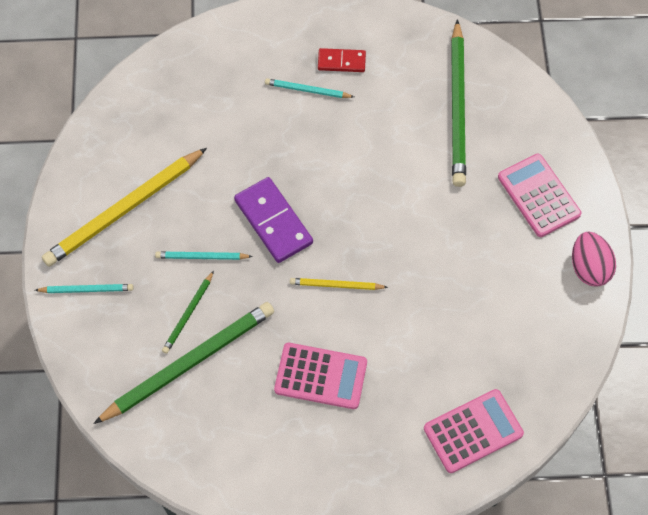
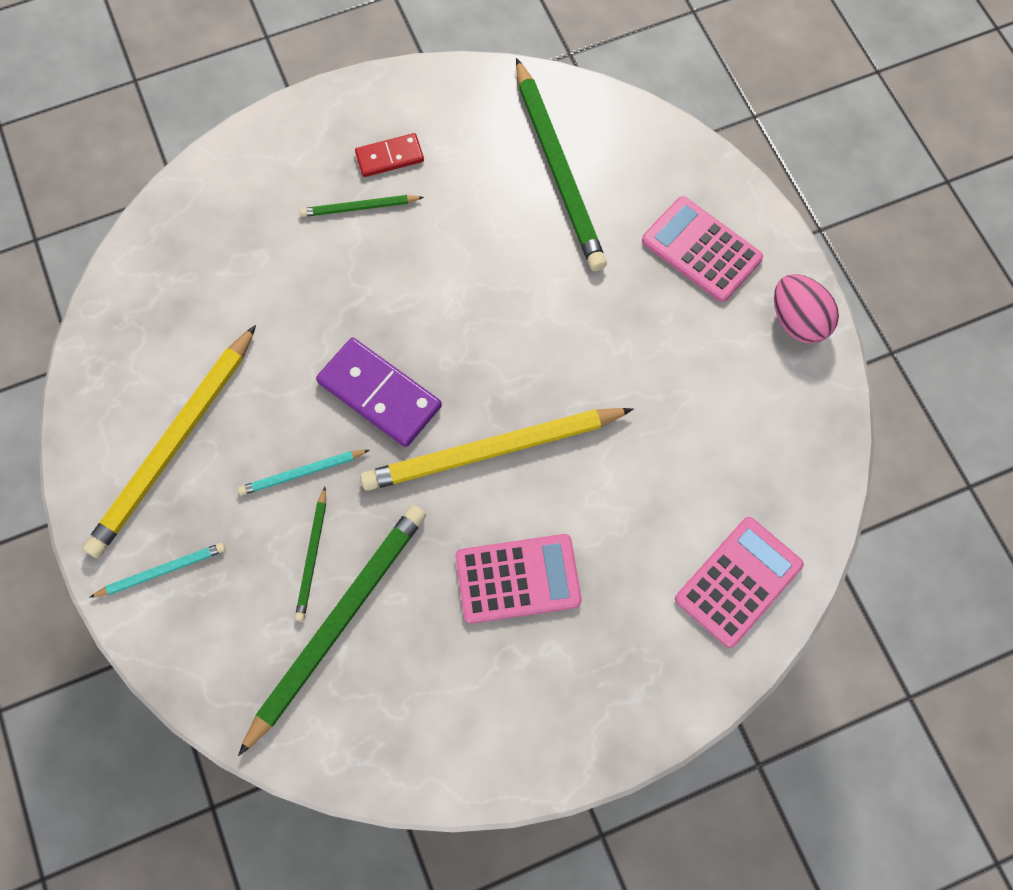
camera: 20 degrees left, 5 degrees up
turquoise pencil [265,78,354,98] -> green pencil [300,195,424,217]
yellow pencil [290,278,388,290] -> yellow pencil [360,408,633,491], size x2.09

